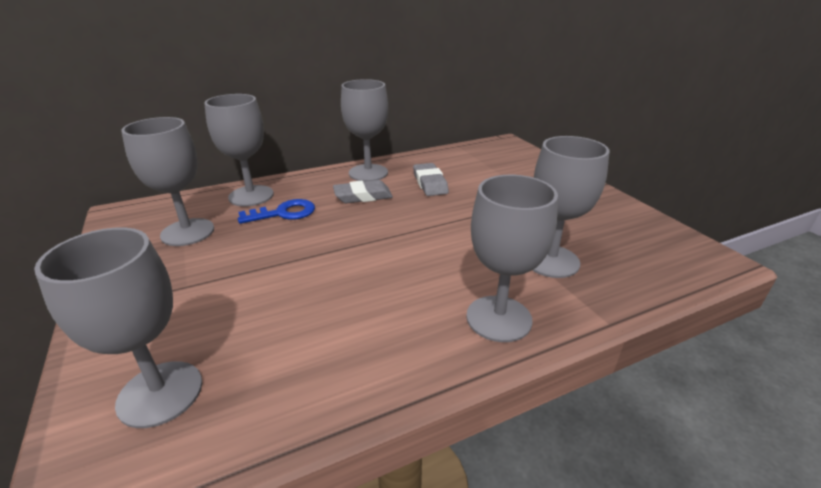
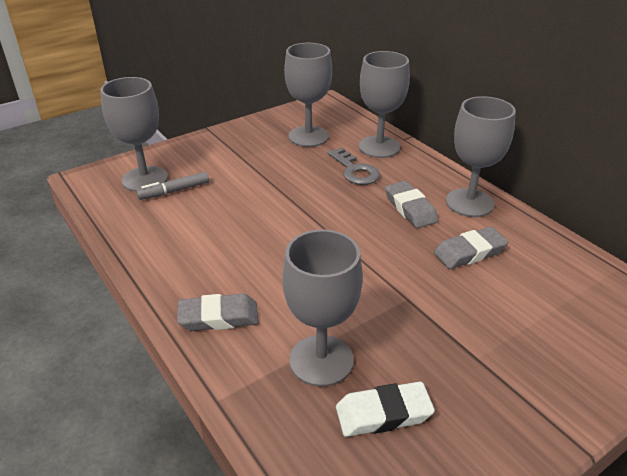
camera: 80 degrees right, 5 degrees up
blue key [238,199,315,224] -> grey key [328,148,380,185]
grey goblet [466,175,558,342] -> grey eraser [177,294,259,331]
none -> grey marker [136,172,209,200]
none -> white eraser [336,382,435,437]

